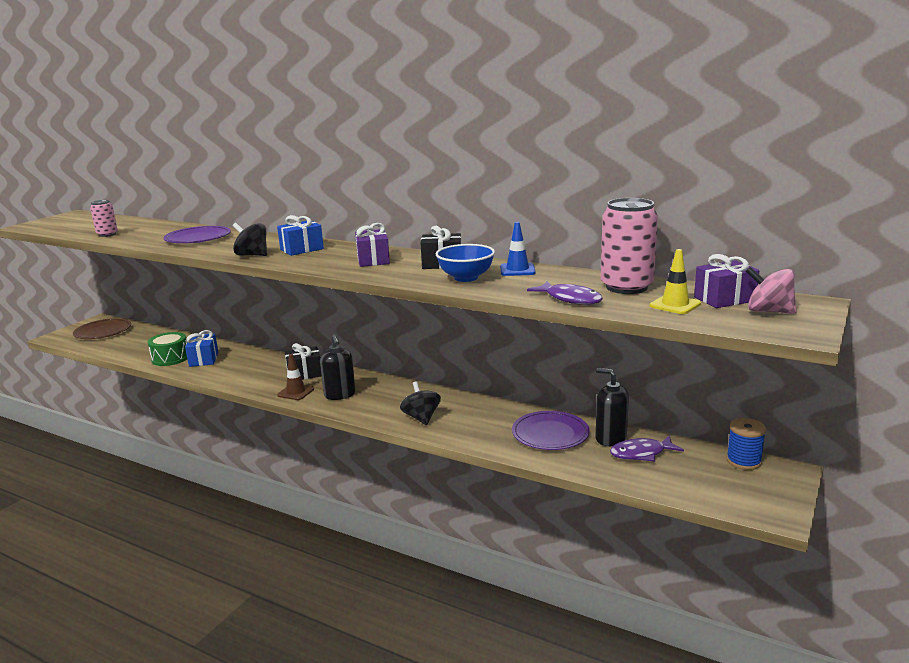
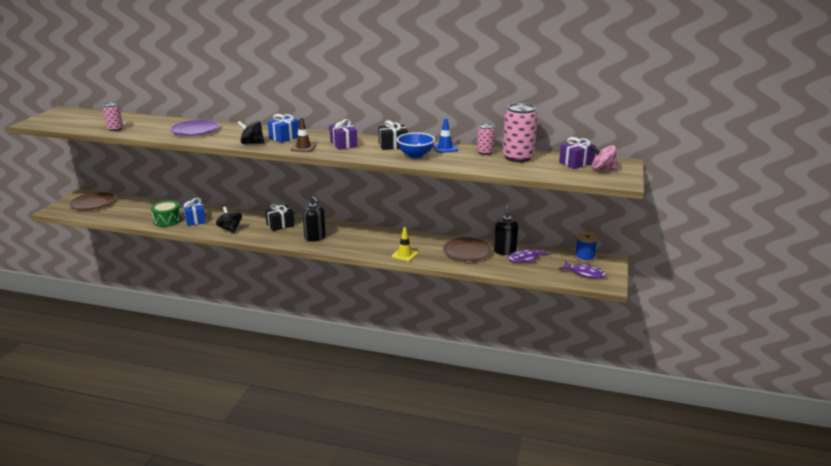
camera: 15 degrees left, 5 degrees up
brown traffic cone [277,354,314,400] -> brown traffic cone moved to [291,117,316,152]
black spinning top [400,381,441,425] -> black spinning top moved to [216,207,242,233]
purple plate [512,411,590,450] -> brown plate [443,237,492,261]
purple fish [527,281,603,305] -> purple fish moved to [559,260,606,279]
black soap dispenser [596,368,629,446] -> black soap dispenser turned 75 degrees clockwise [494,205,518,255]
yellow traffic cone [650,249,701,314] -> yellow traffic cone moved to [392,227,418,262]
none -> pink can [477,124,495,155]

